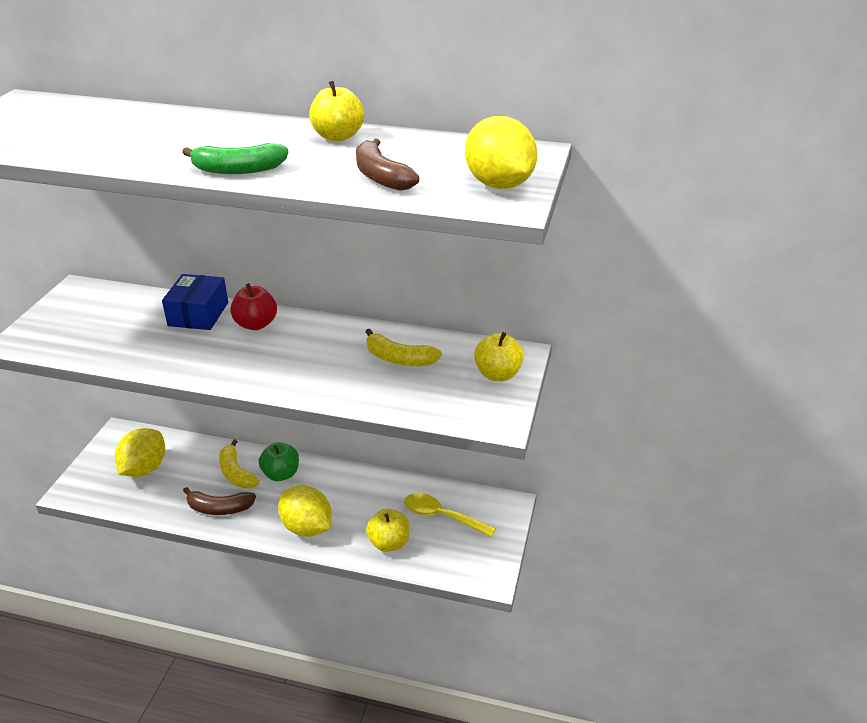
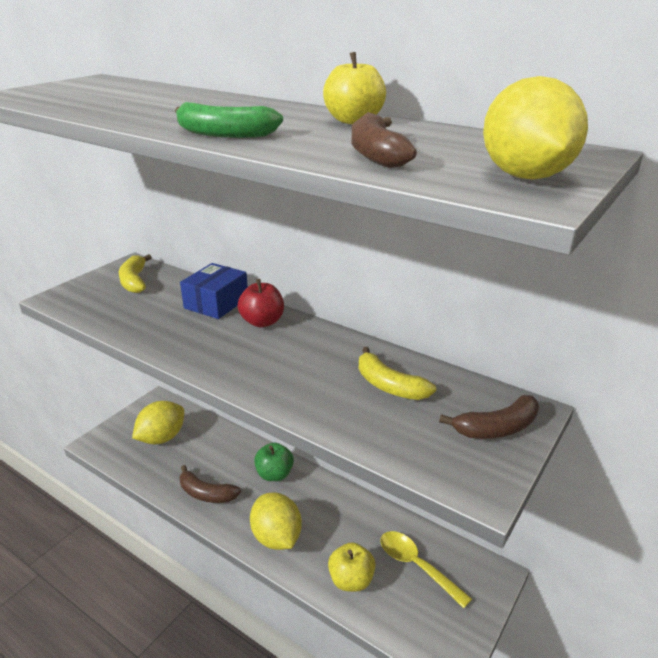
camera: 20 degrees right, 5 degrees down
yellow banana [219,439,260,489] -> yellow banana moved to [119,254,152,293]
yellow apple [474,332,524,381] -> brown banana [439,395,539,439]

